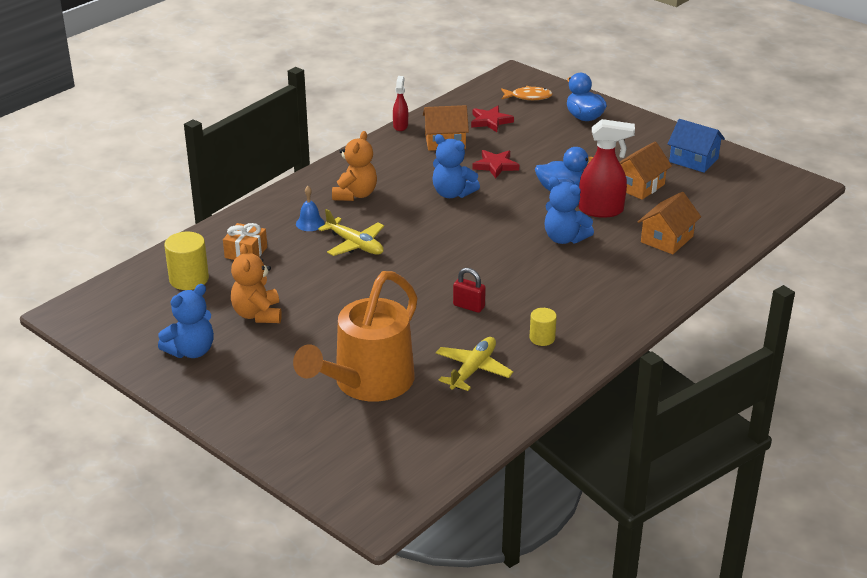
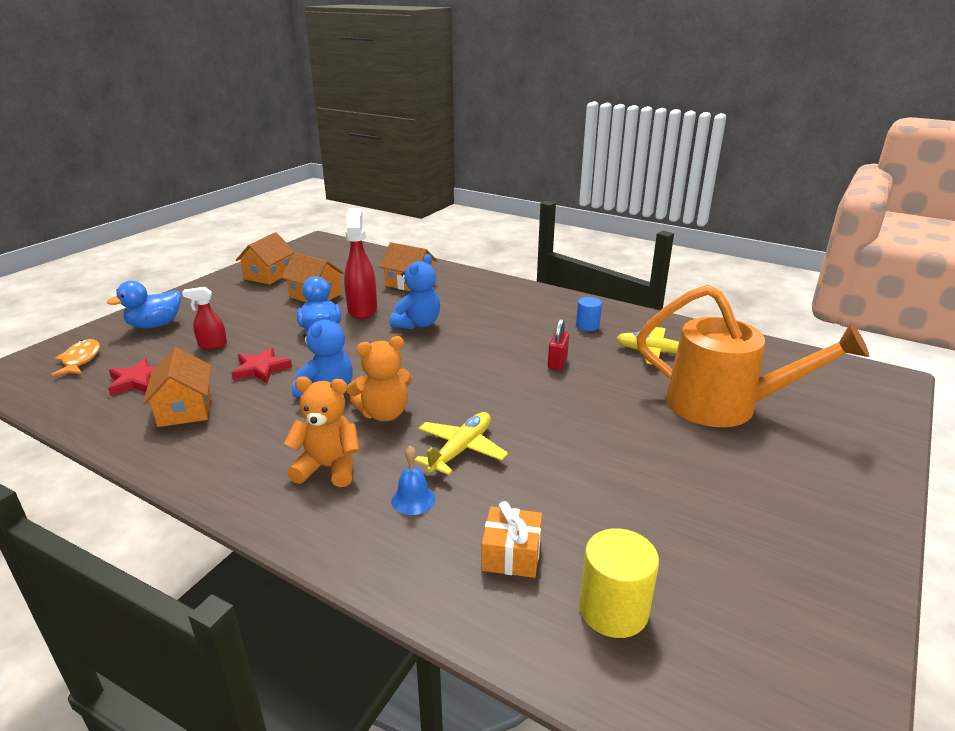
camera: 100 degrees left, 5 degrees down
blue teddy bear [158,284,214,358] -> none
orange teddy bear [231,244,282,323] -> orange teddy bear moved to [347,336,412,421]
red spray bottle [393,76,408,131] -> red spray bottle moved to [182,287,227,349]
yellow cylinder [530,308,557,346] -> blue cylinder [576,297,602,331]
blue house [668,119,725,173] -> orange house [236,232,295,285]

